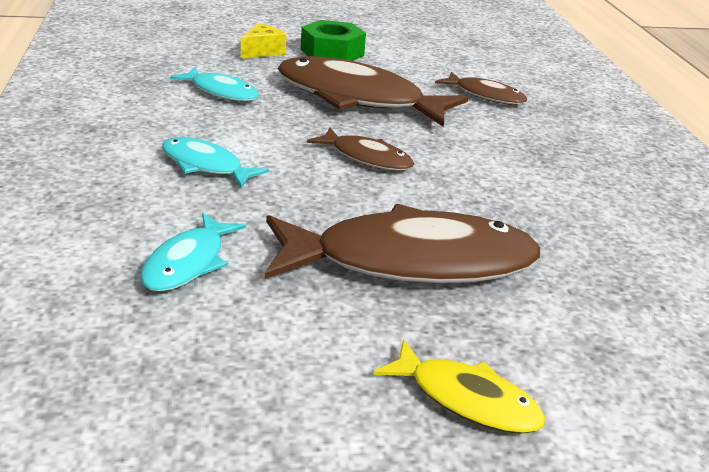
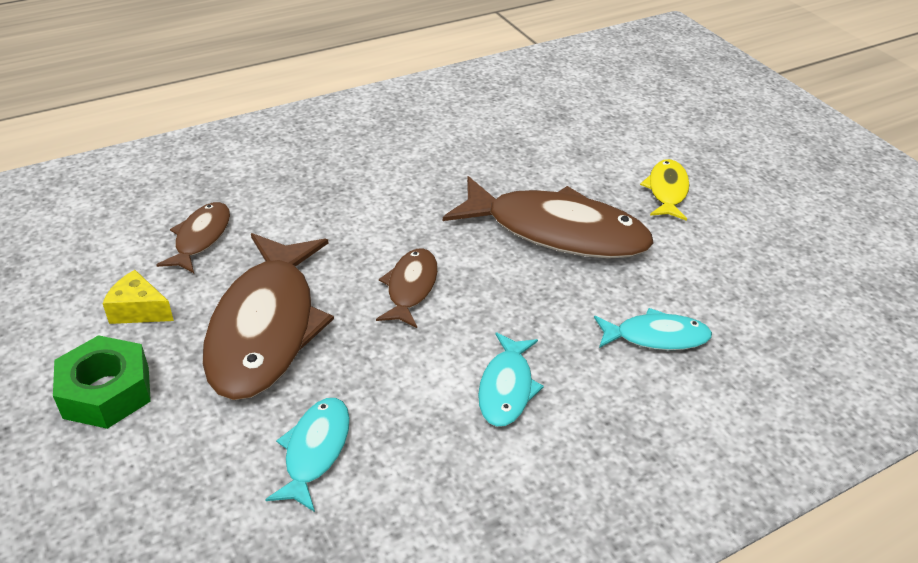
camera: 110 degrees left, 10 degrees up
yellow cheese [241,23,286,58] -> yellow cheese moved to [102,270,174,324]
brown fish [265,204,540,283] -> brown fish turned 135 degrees clockwise [443,176,654,259]

